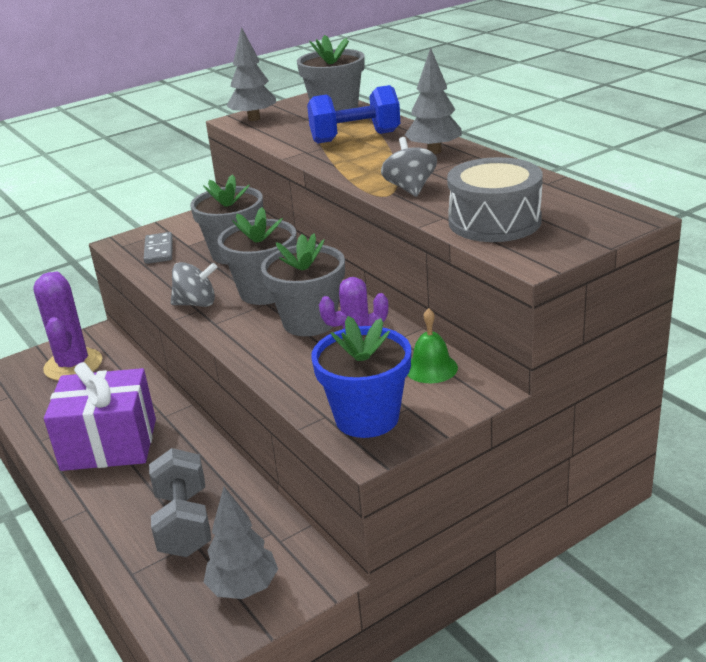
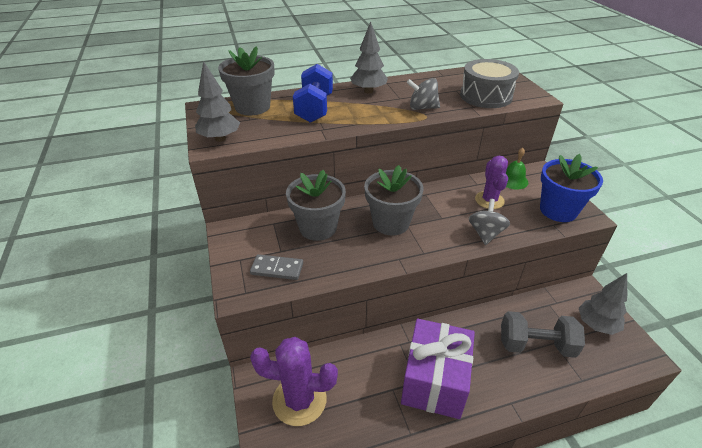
camera: 75 degrees left, 10 degrees up
grey spinning top [171,262,218,307] -> grey spinning top moved to [469,199,510,245]
grey flower pot [261,233,345,336] -> none

